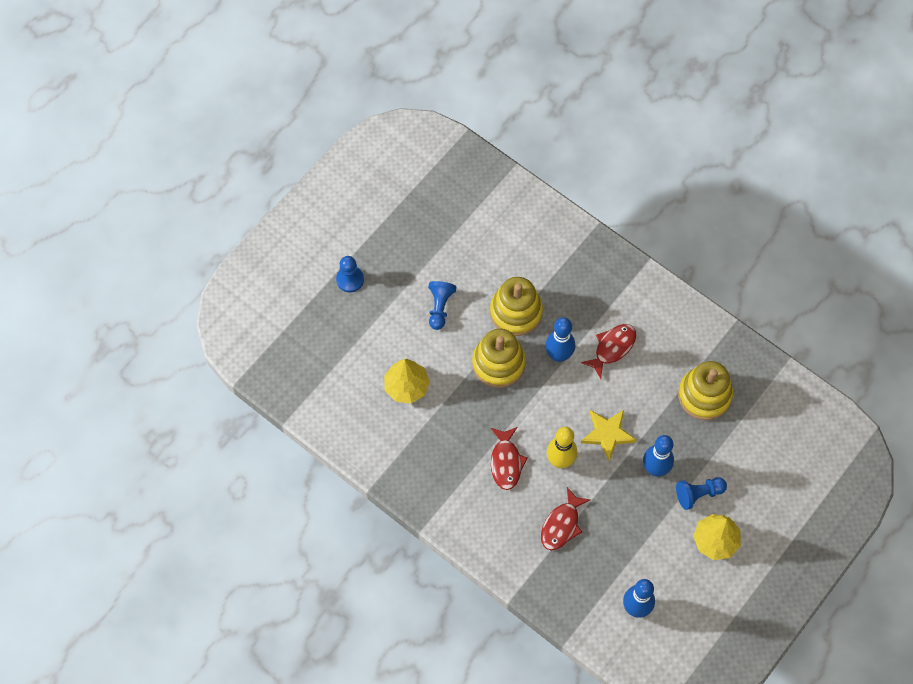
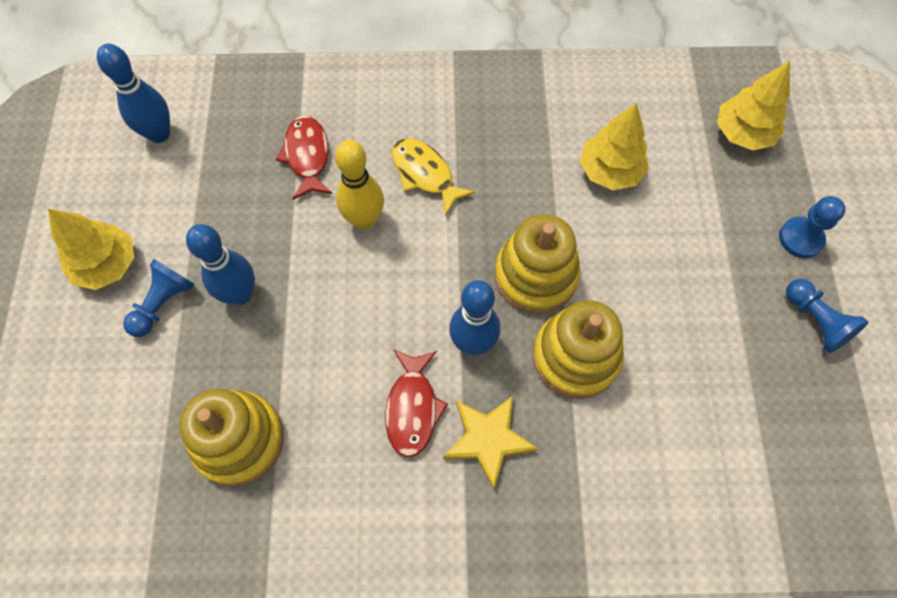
camera: 140 degrees right, 0 degrees up
blue pawn [428,281,456,330] -> blue pawn moved to [786,279,869,353]
red fish [491,427,528,490] -> yellow fish [392,139,475,215]
yellow star [581,410,636,461] -> yellow star moved to [443,396,538,490]
none -> yellow tree [717,61,790,150]

